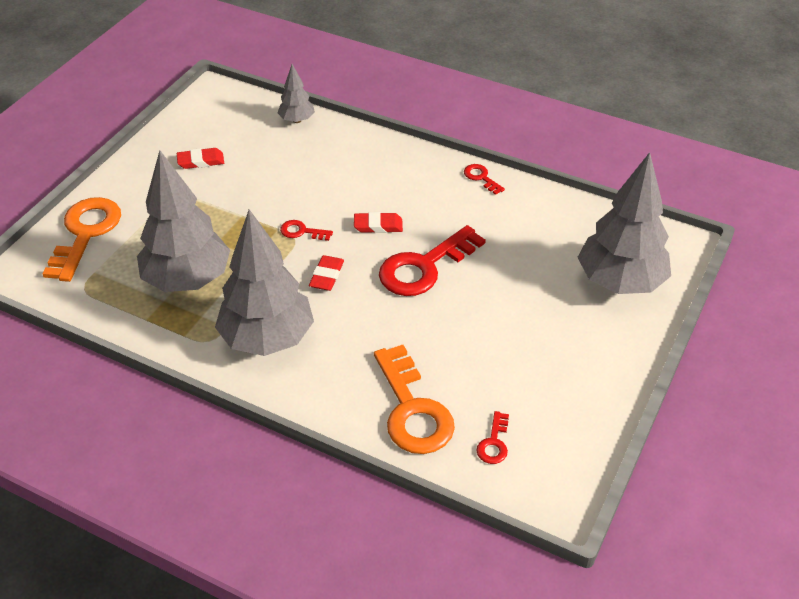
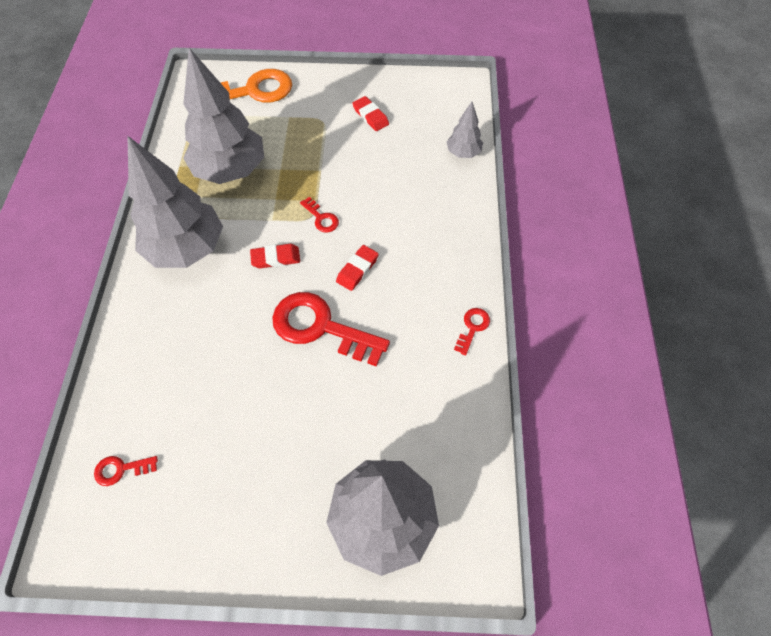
camera: 65 degrees right, 15 degrees up
red key [280,220,333,241] -> red key turned 150 degrees clockwise [300,197,339,233]
red eraser [354,212,403,233] -> red eraser turned 60 degrees clockwise [336,245,378,291]
orange key [374,345,455,454] -> none

